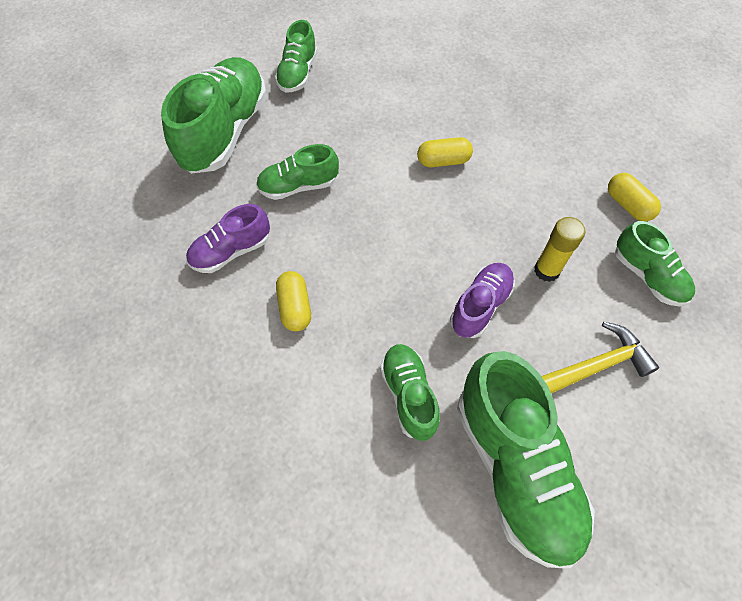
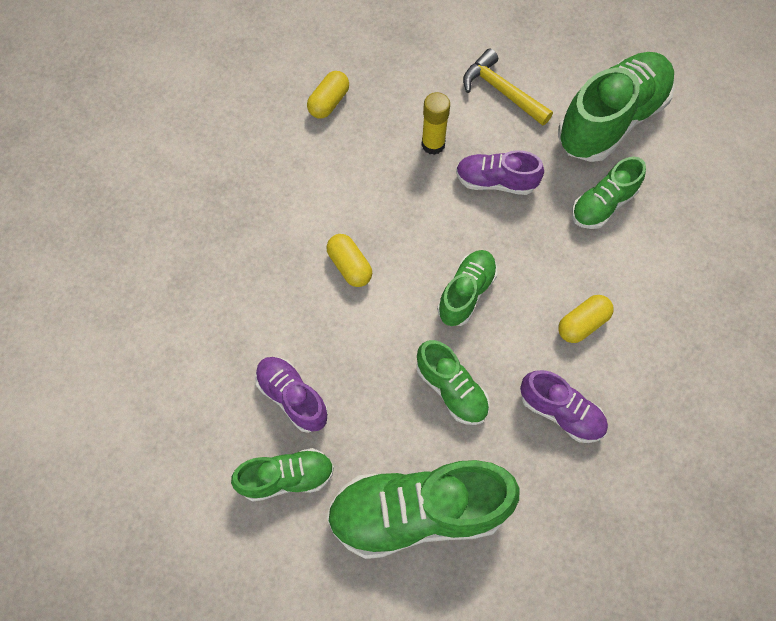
camera: 115 degrees left, 5 degrees up
green shoe [615,221,695,306] -> green shoe moved to [437,250,497,326]
none -> purple shoe [255,357,328,433]

